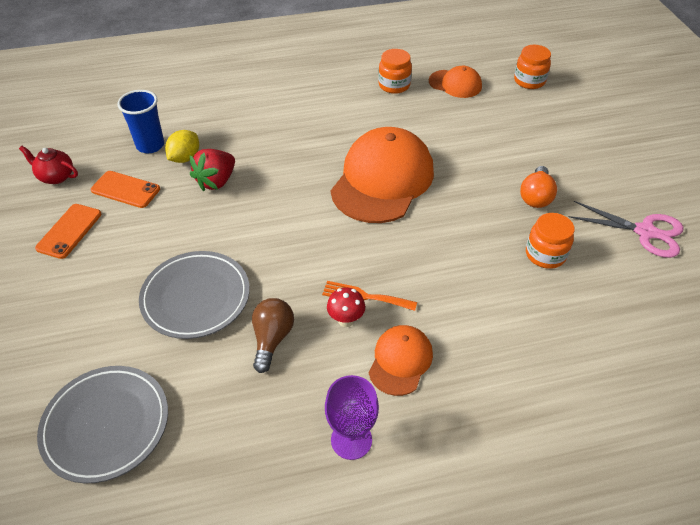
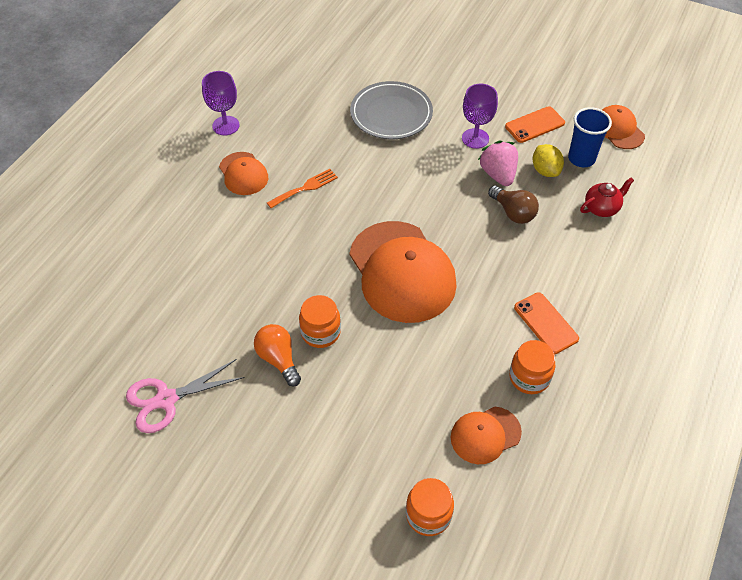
camera: 130 degrees right, 5 degrees up
red teapot [19,146,78,184] -> red teapot moved to [580,177,634,217]
orange phone [35,204,101,259] -> orange phone moved to [514,292,579,354]
grey plate [37,366,168,483] -> none
red strawberry [190,149,235,191] -> pink strawberry [478,140,518,186]
brown light bulb [252,298,294,373] -> brown light bulb moved to [488,186,539,224]
red mushroom [327,287,365,327] -> none
orange jar [526,213,575,269] -> orange jar moved to [299,295,341,348]
none -> purple goblet [462,84,498,149]
none -> orange cap [602,105,645,149]

